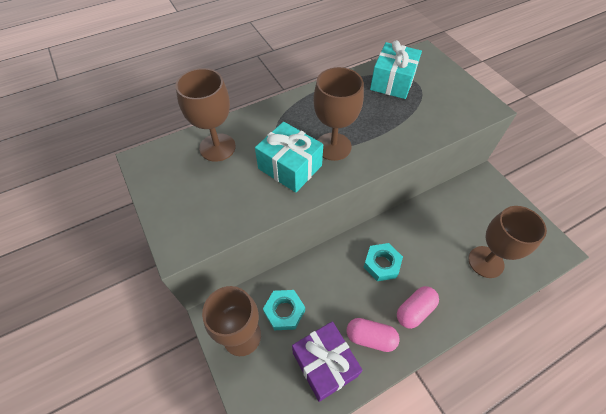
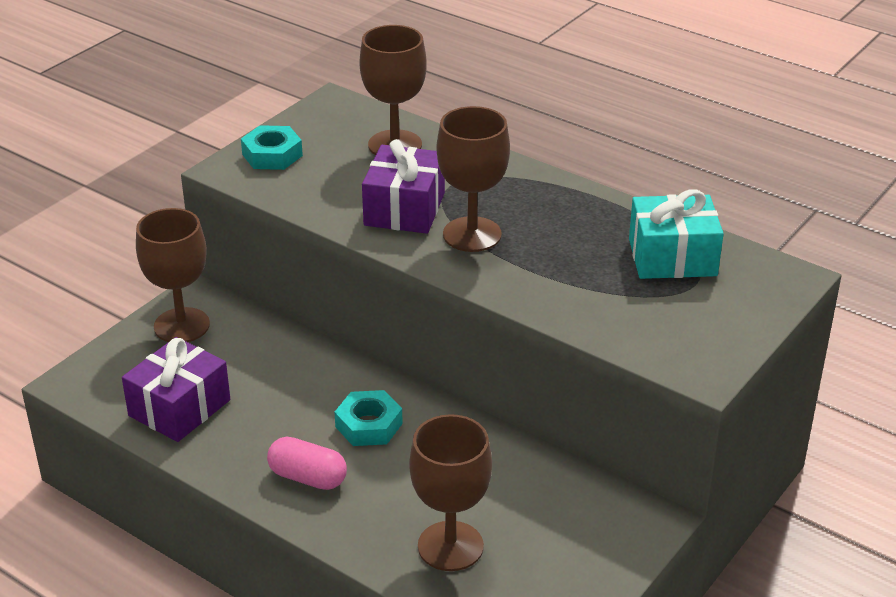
camera: 65 degrees right, 20 degrees down
turquoise gift [255,122,323,193] -> purple gift [362,139,445,234]
turquoise nut [263,290,305,330] -> turquoise nut moved to [241,125,303,170]
pink capsule [346,318,400,352] -> none

